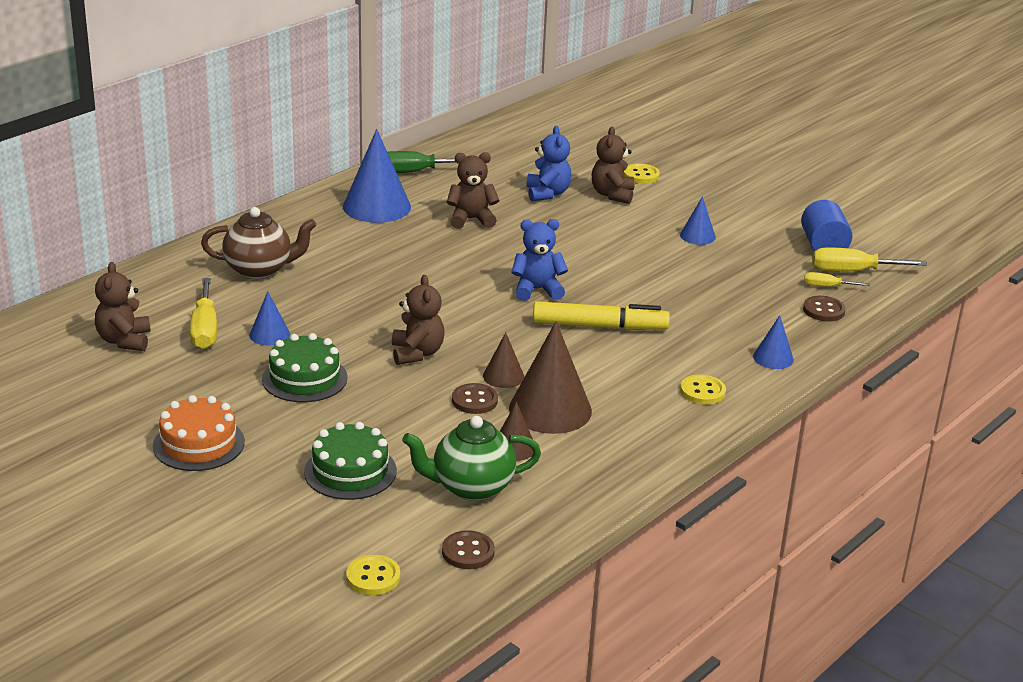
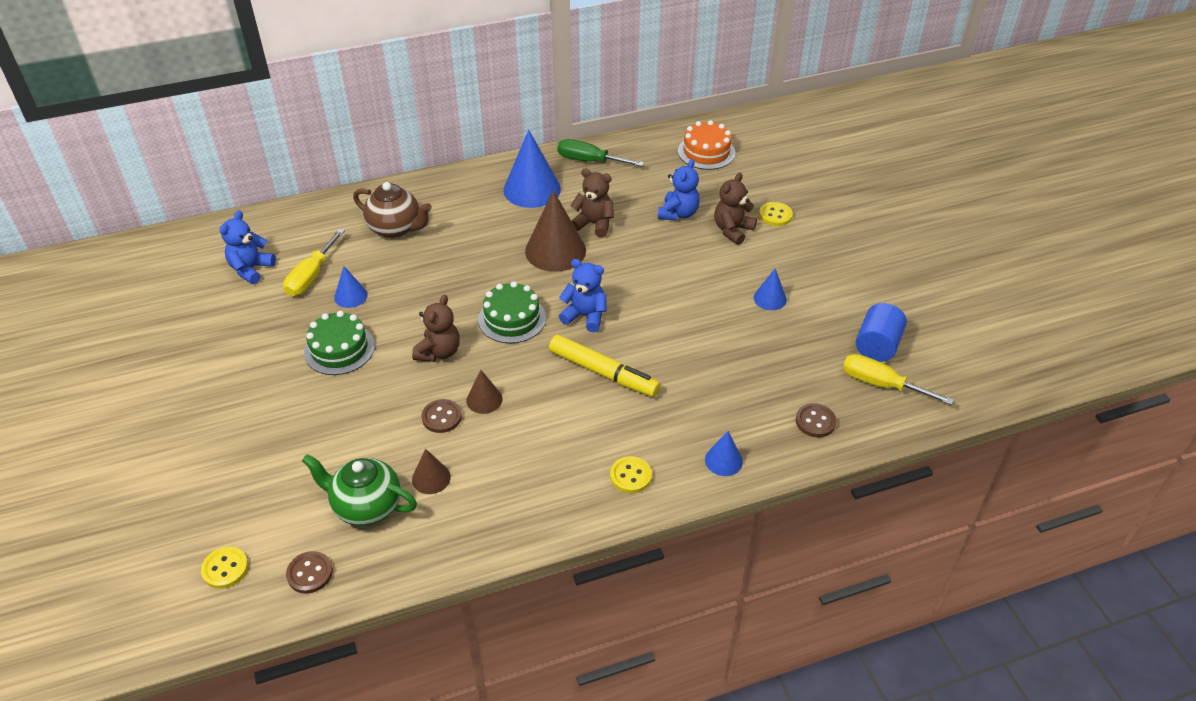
camera: 30 degrees right, 15 degrees up
brown teddy bear [95,262,151,351] -> blue teddy bear [220,210,276,284]
orange cake [153,395,245,471] -> orange cake moved to [678,120,735,170]
green cake [304,422,397,500] -> green cake moved to [478,281,546,344]
brown cone [509,321,592,434] -> brown cone moved to [525,190,586,272]
yellow screwdriver [804,272,870,287] -> none

